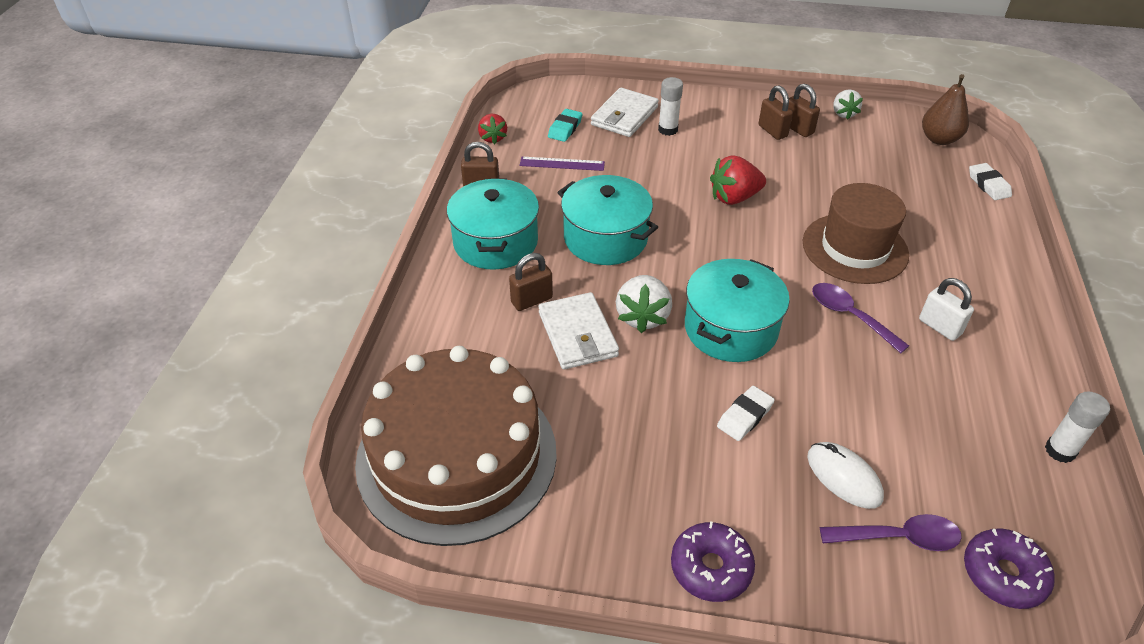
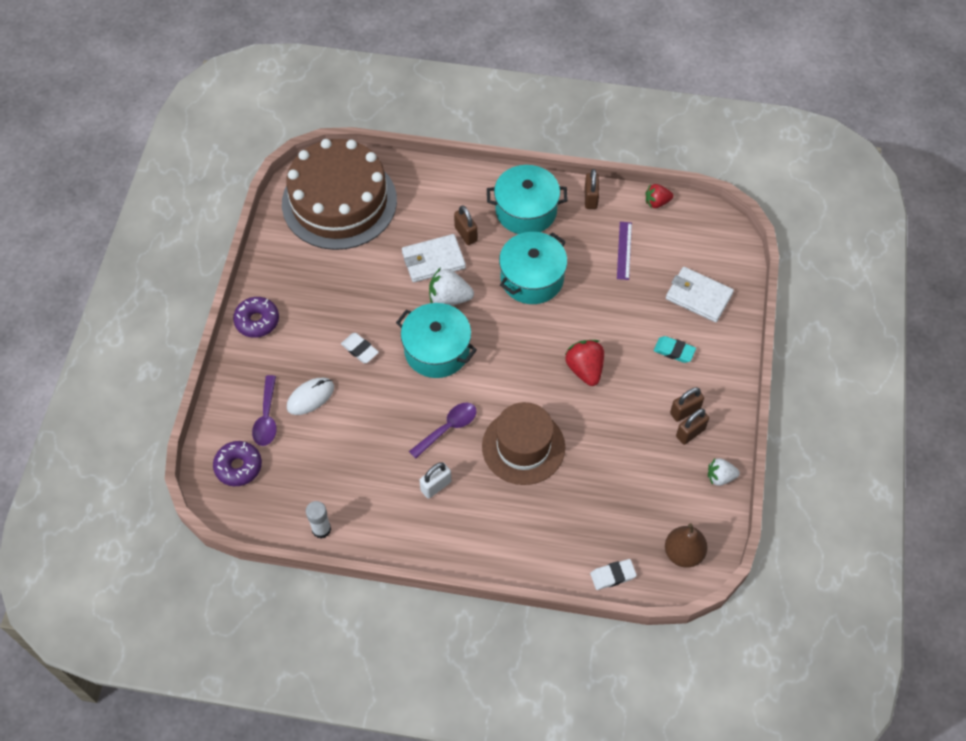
camera: 90 degrees right, 15 degrees up
turquoise eraser [548,109,582,142] -> turquoise eraser moved to [654,336,696,363]
white glue stick [658,77,683,136] -> none

